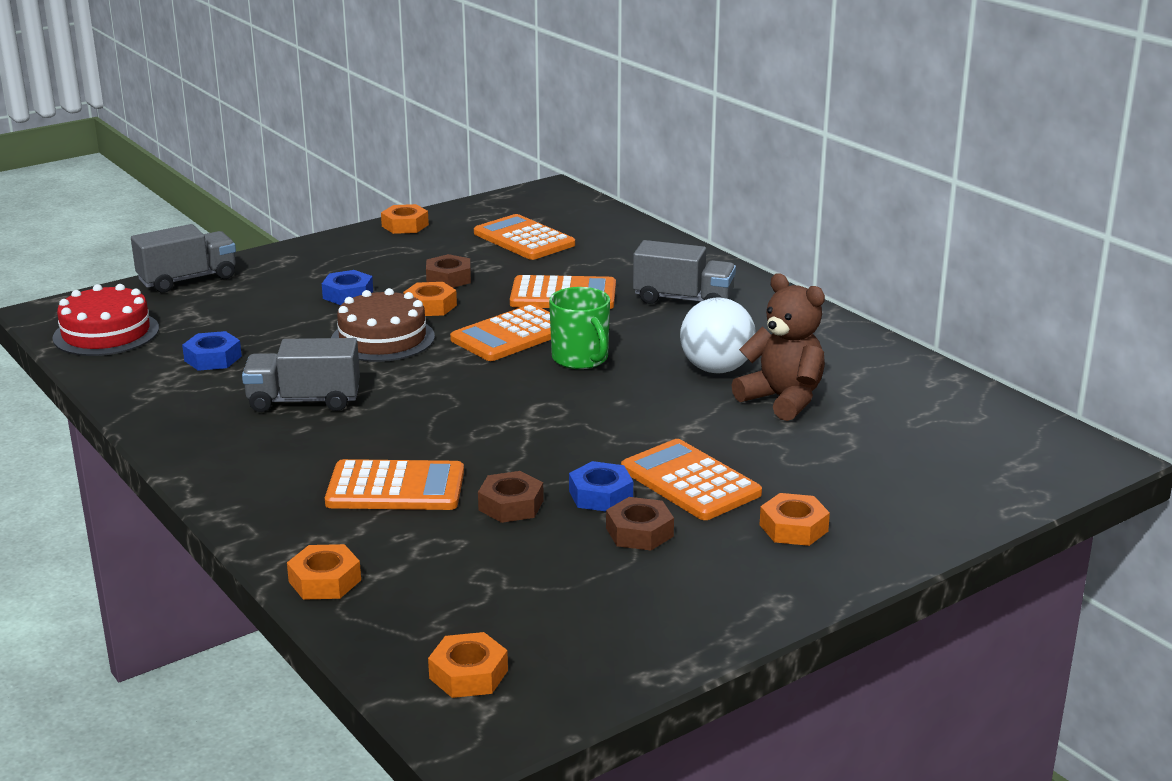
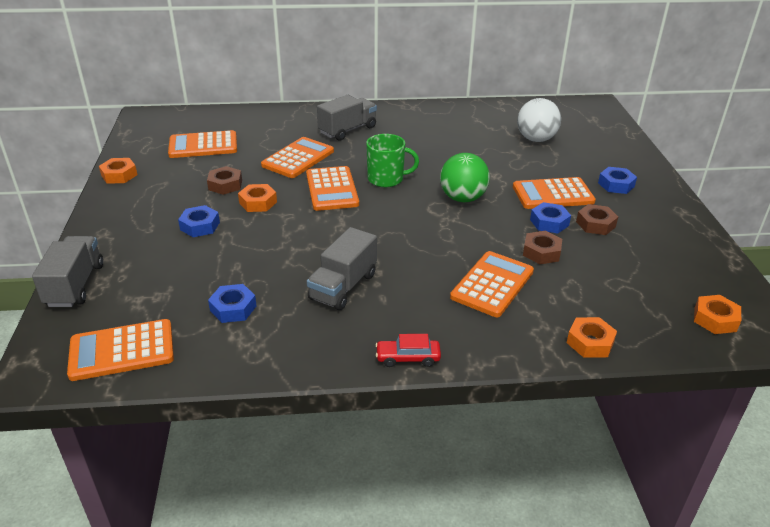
camera: 60 degrees left, 10 degrees up
red cake [52,284,159,356] -> orange calculator [67,319,174,381]
brown cake [331,288,435,362] -> none
white ball [680,298,756,373] -> white ball moved to [517,98,561,142]
brown teddy bear [732,274,825,421] -> none
orange nut [760,493,830,546] -> blue nut [598,167,637,194]
none -> red car [376,334,441,367]
none -> green ball [440,153,490,202]

